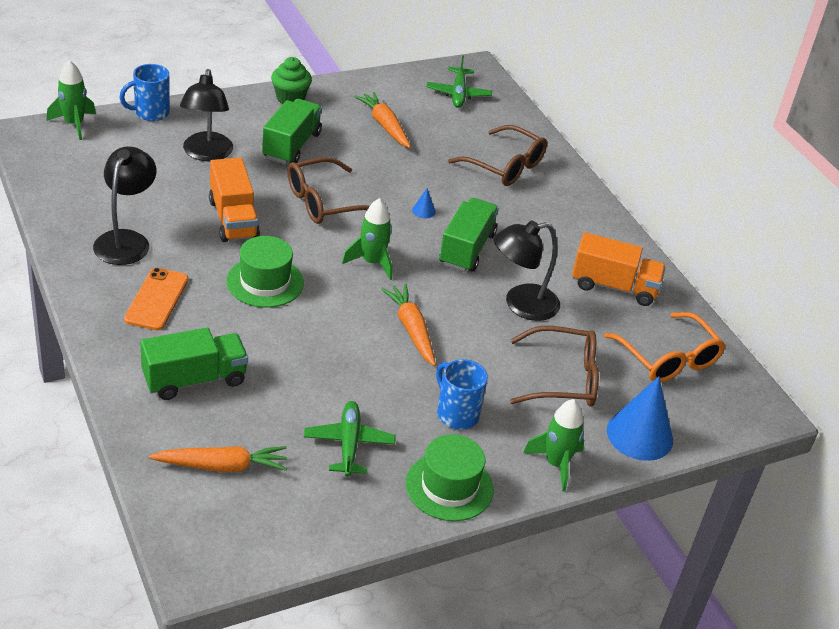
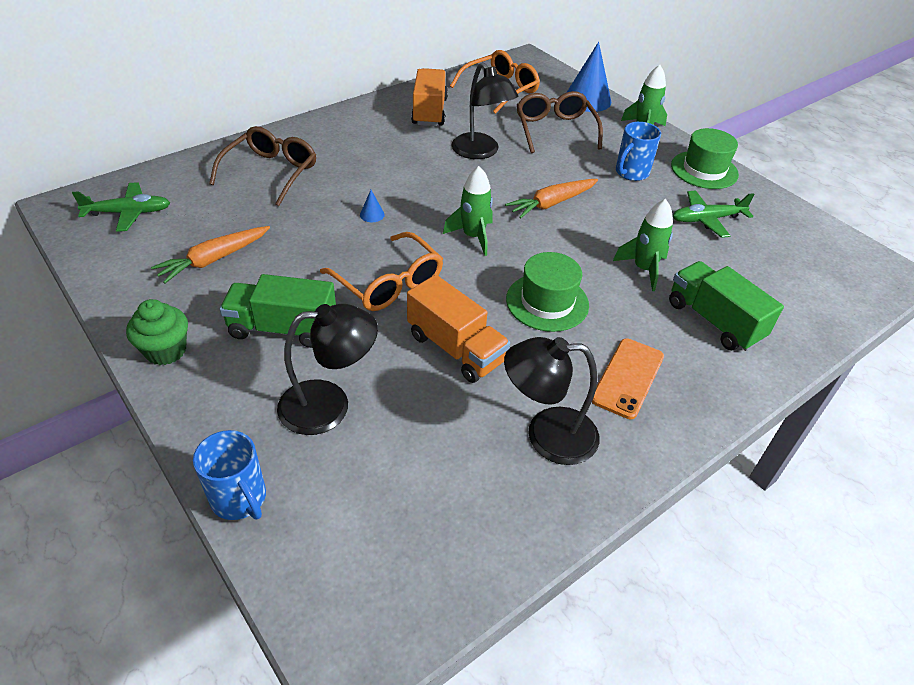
camera: 100 degrees left, 5 degrees up
green rocket [46,60,96,140] -> green rocket moved to [613,199,673,291]
orange phone [124,268,188,330] -> orange phone turned 60 degrees counterclockwise [592,338,664,419]
orange carrot [149,446,287,472] -> none
orange truck [209,158,260,242] -> orange truck turned 75 degrees clockwise [407,275,510,383]
brown glasses [287,157,370,224] -> orange glasses [320,232,443,311]
green truck [439,198,499,272] -> none

